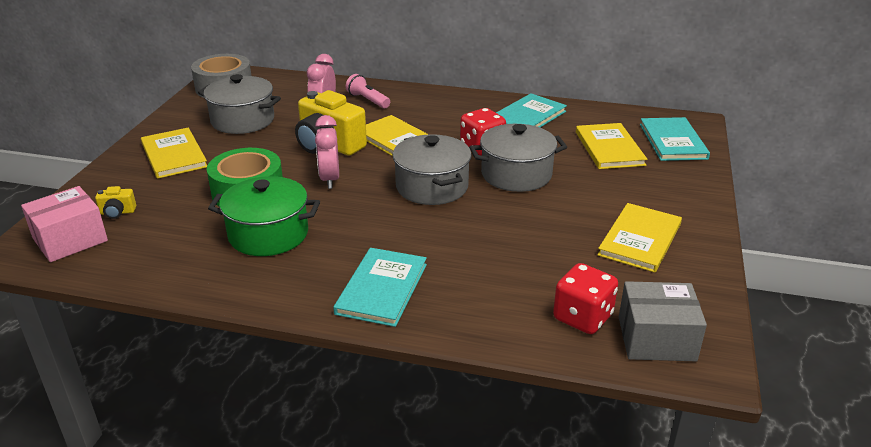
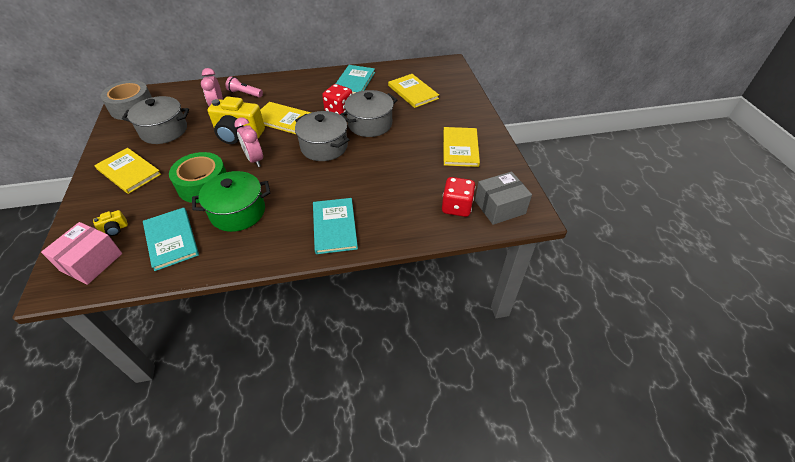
camera: 25 degrees left, 15 degrees up
turquoise book [640,117,710,161] -> turquoise book moved to [143,208,199,271]

